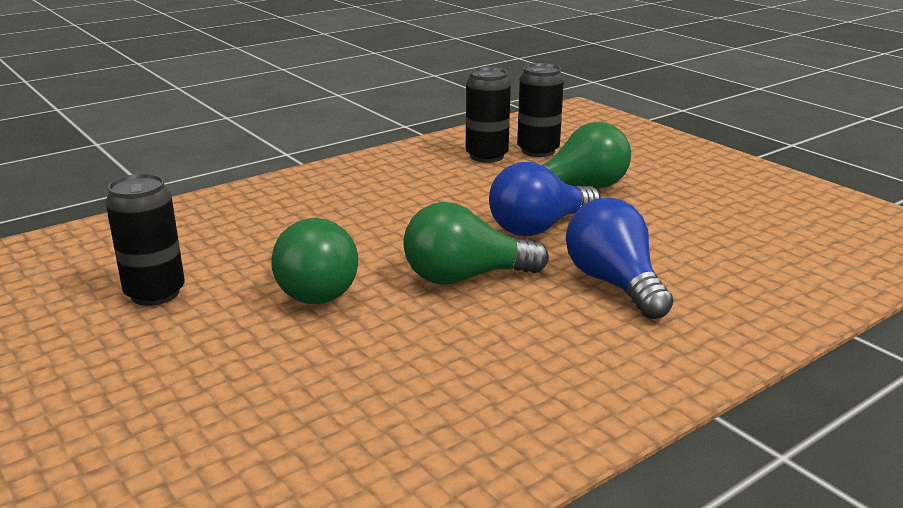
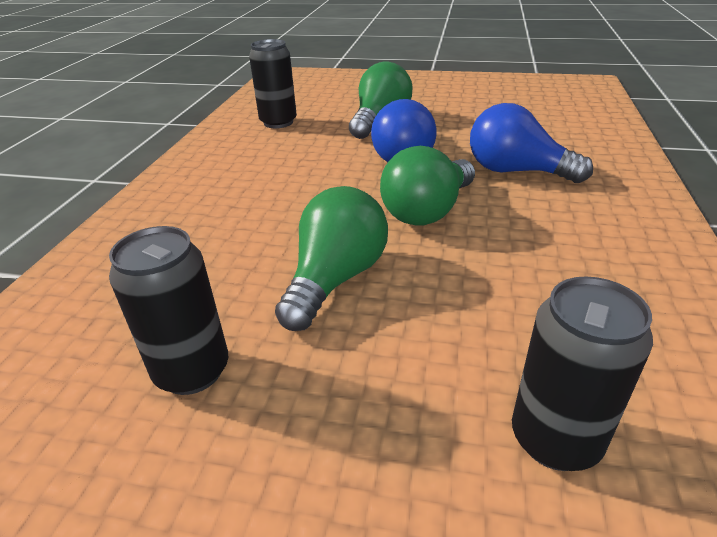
camera: 40 degrees left, 10 degrees up
green light bulb [271,218,358,304] -> green light bulb turned 90 degrees counterclockwise [275,186,388,331]
black can [517,63,564,157] -> black can moved to [512,277,653,471]

